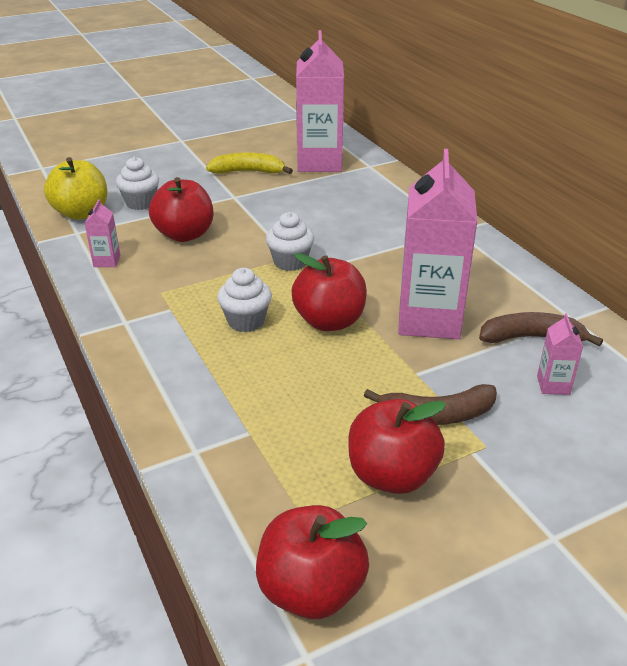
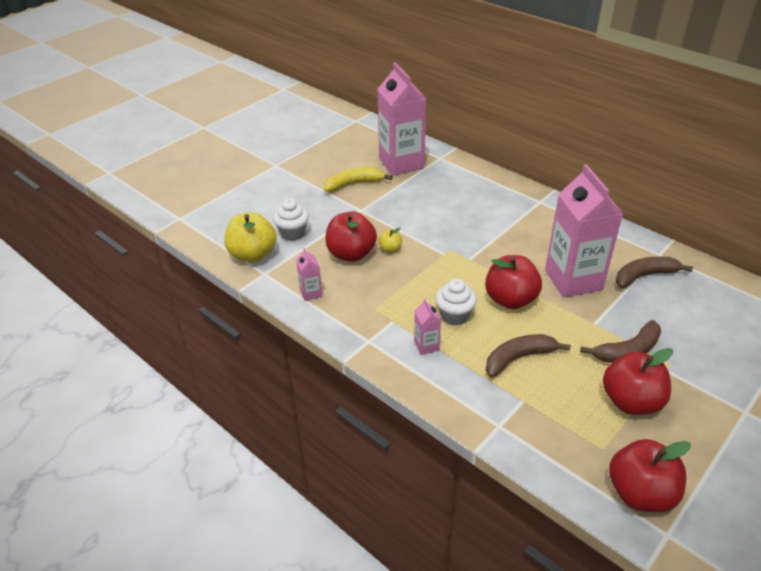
camera: 20 degrees left, 5 degrees up
white cupcake [266,212,314,271] -> none
pink carton [537,313,583,395] -> pink carton moved to [414,299,441,355]
none -> yellow apple [378,227,402,253]
none -> brown banana [486,334,571,377]

